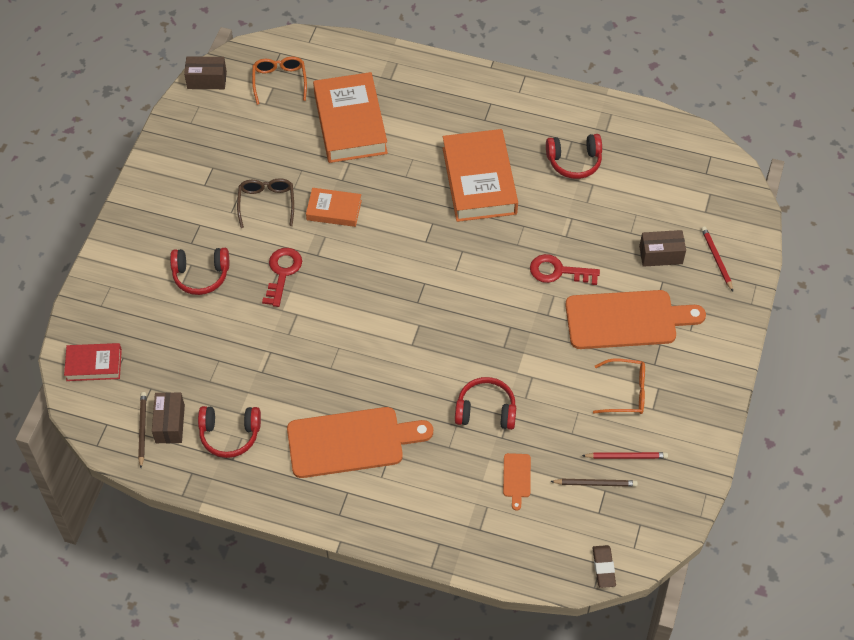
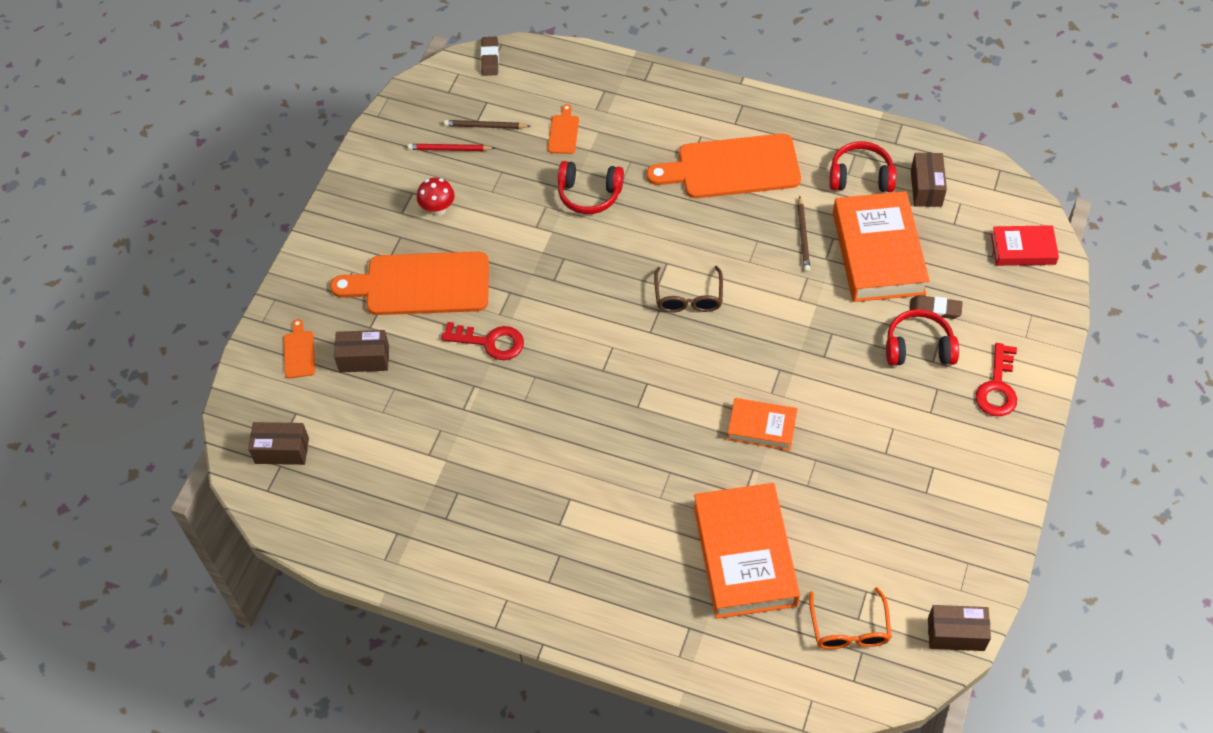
camera: 175 degrees left, 0 degrees up
brown pencil [138,392,147,468] -> brown pencil moved to [798,196,810,272]
brown glasses [237,178,294,228] -> brown glasses moved to [654,266,723,313]
red key [262,248,302,307] -> red key moved to [975,343,1017,416]
orange book [442,129,518,222] -> orange book moved to [833,191,930,302]
red headphones [546,134,602,179] -> none
orange glasses [593,359,645,414] -> red mushroom [417,178,455,216]
red pencil [701,227,733,291] -> orange cutting board [283,319,315,379]
none -> brown box [248,422,309,465]
none -> brown eraser [910,295,963,319]

